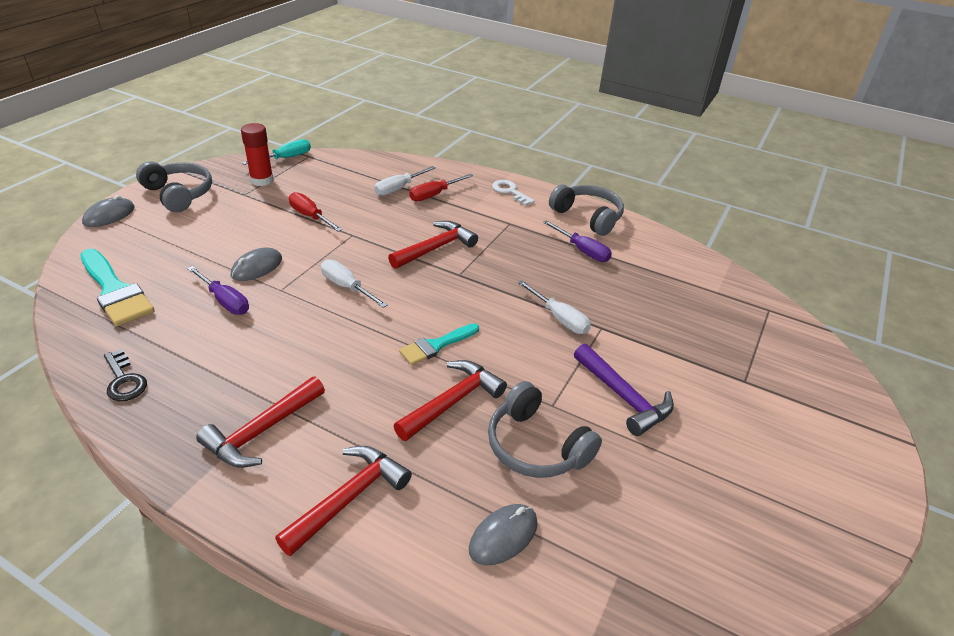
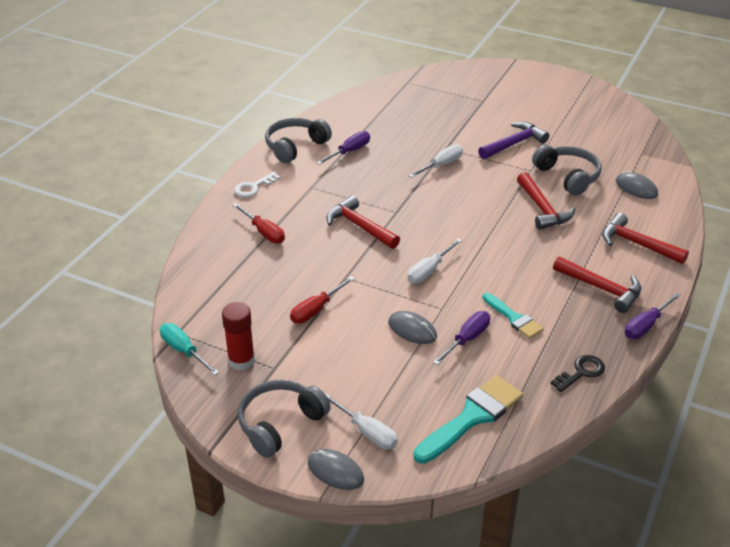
camera: 90 degrees left, 0 degrees up
white screwdriver [374,166,435,196] -> white screwdriver moved to [325,393,398,449]
red hammer [394,360,507,441] -> red hammer turned 150 degrees counterclockwise [517,172,575,230]
turquoise brush [399,323,479,365] -> turquoise brush moved to [482,293,544,339]
grey headphones [488,381,602,478] -> grey headphones turned 75 degrees counterclockwise [532,145,602,196]
none -> purple screwdriver [625,292,681,339]

